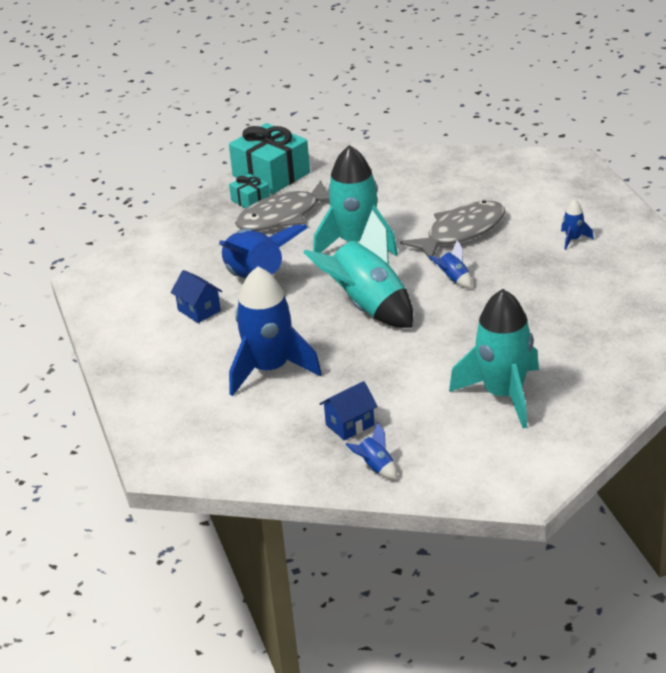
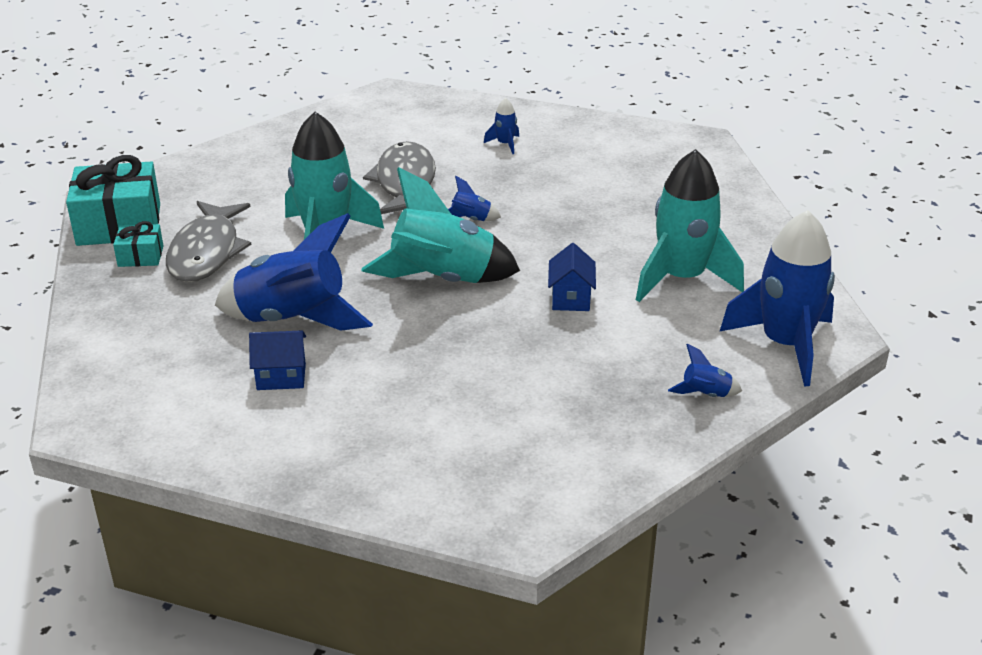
camera: 55 degrees left, 0 degrees up
blue rocket [229,267,322,396] -> blue rocket moved to [719,210,835,387]
blue house [320,381,378,440] -> blue house moved to [548,243,596,311]

